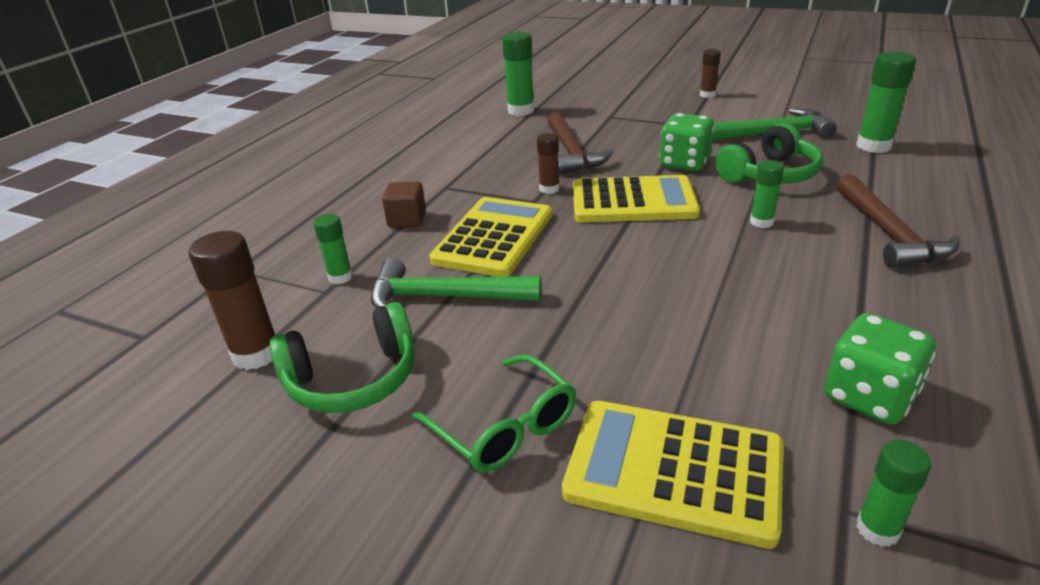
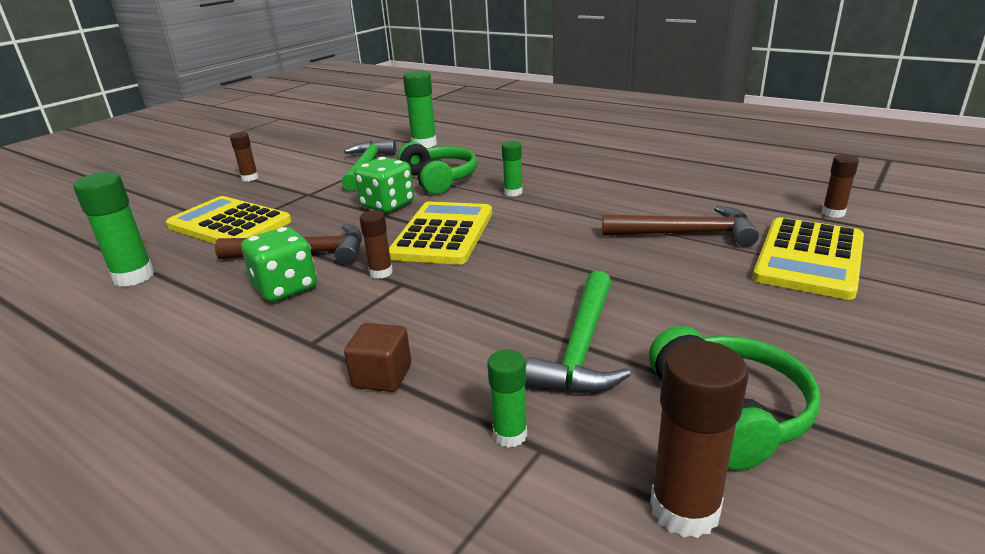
camera: 80 degrees left, 5 degrees down
green glasses [412,354,576,473] -> none
yellow calculator [429,197,552,277] -> yellow calculator moved to [166,196,292,244]
green dice [824,313,936,425] -> green dice moved to [241,227,317,302]
brown hammer [836,174,960,268] -> brown hammer moved to [602,206,759,247]
green glue stick [856,440,931,547] -> brown glue stick [822,154,859,218]

